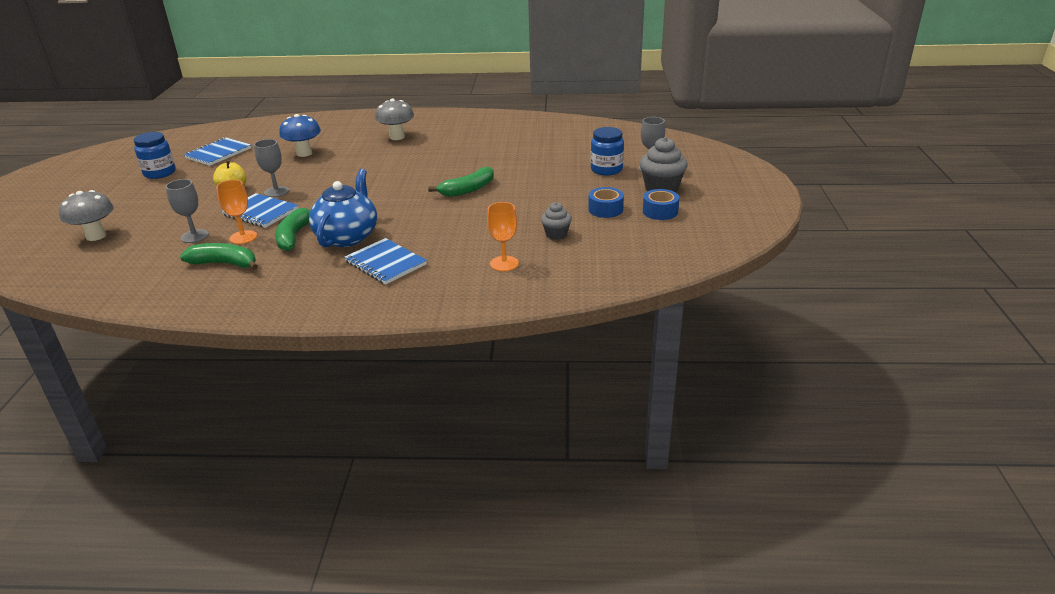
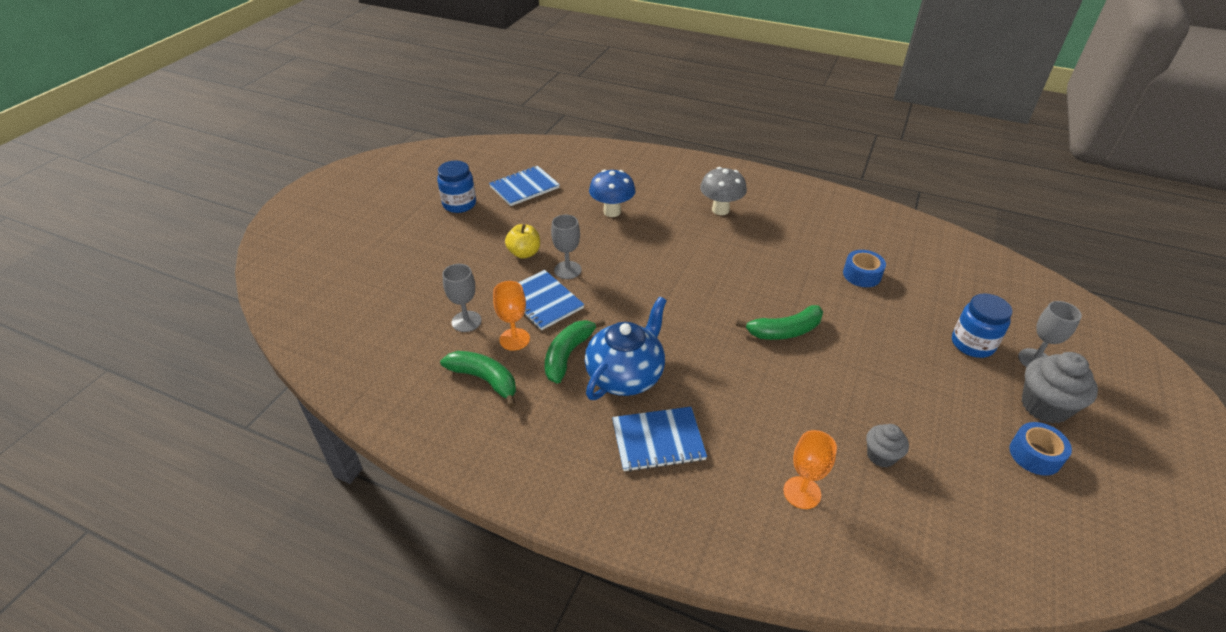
camera: 20 degrees right, 10 degrees up
grey mushroom [59,190,114,241] -> none
blue notebook [344,238,427,285] -> blue notebook turned 75 degrees counterclockwise [612,407,707,472]
blue tape [588,187,624,218] -> blue tape moved to [843,250,886,287]

